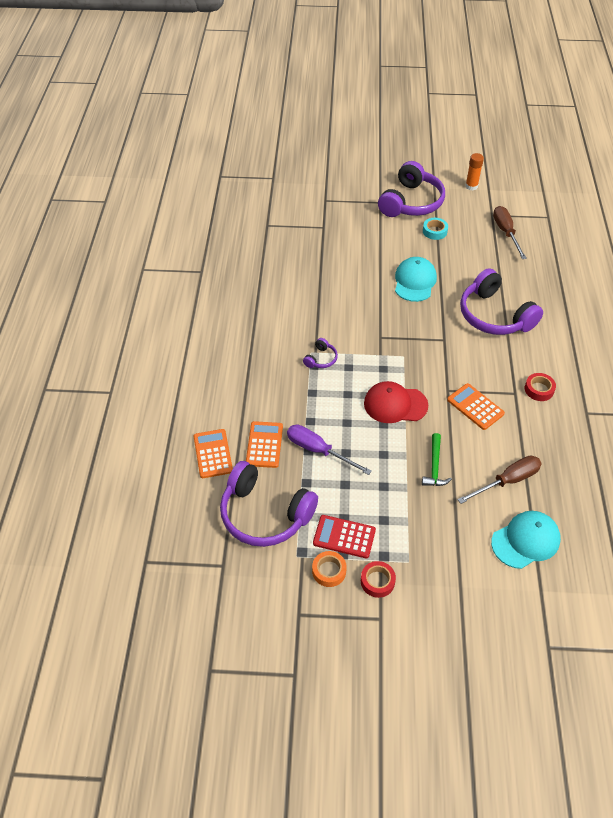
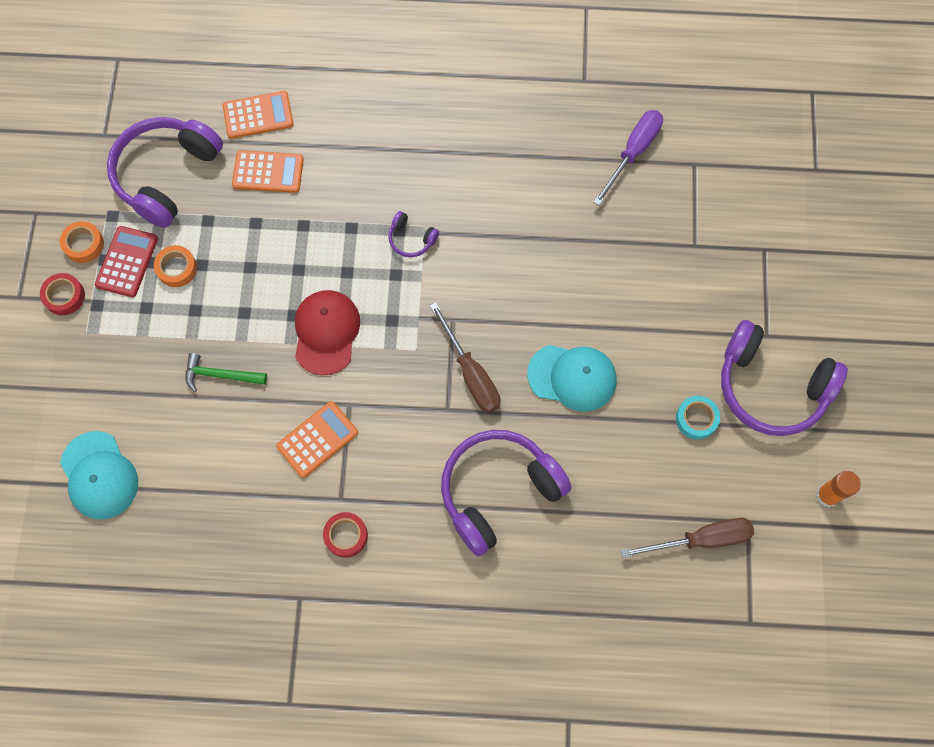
camera: 90 degrees right, 20 degrees up
purple screwdriver [287,425,372,475] -> purple screwdriver moved to [593,110,663,206]
brown screwdriver [457,455,542,504] -> brown screwdriver moved to [430,302,501,413]
none -> orange tape [154,245,197,287]

